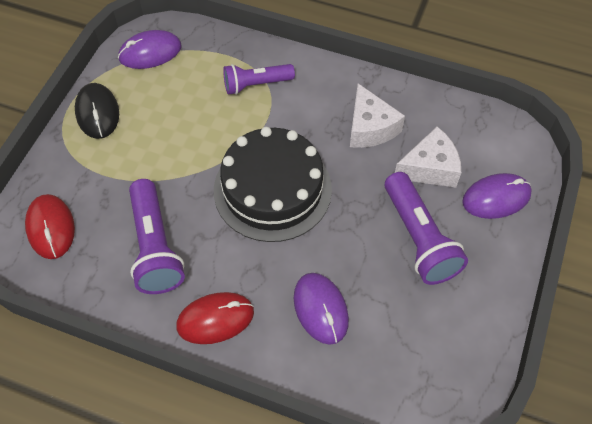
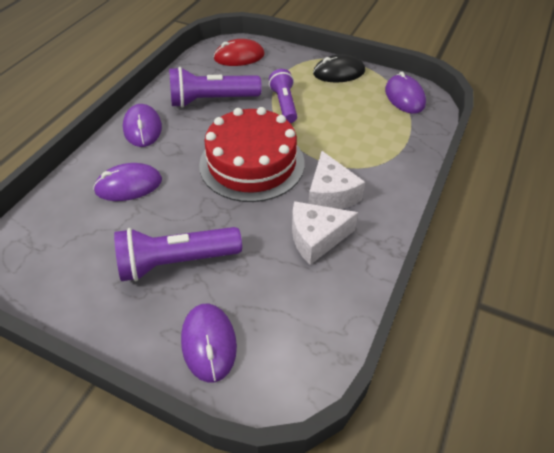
camera: 95 degrees right, 10 degrees down
red mouse [176,292,254,344] -> purple mouse [123,104,162,147]
black cake [214,127,332,242] -> red cake [199,107,305,202]
purple flashlight [223,64,295,95] -> purple flashlight moved to [269,69,297,123]
white cheese [395,127,461,188] -> white cheese moved to [309,151,365,209]

